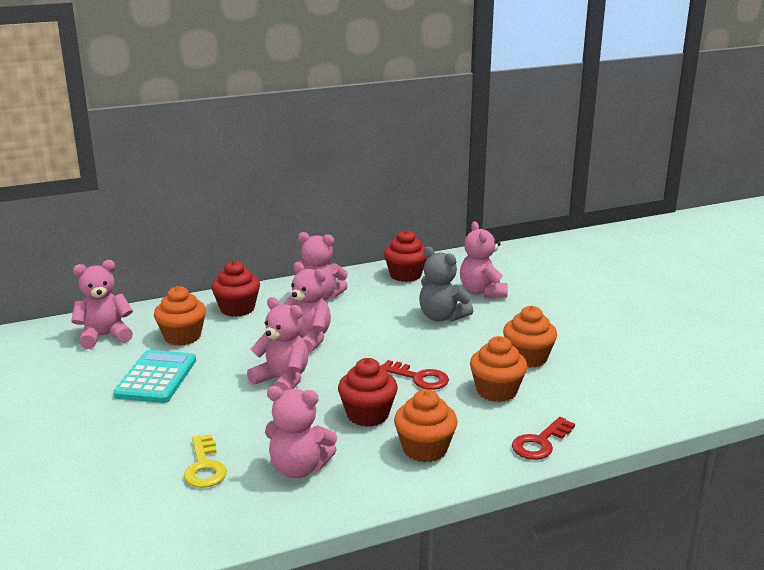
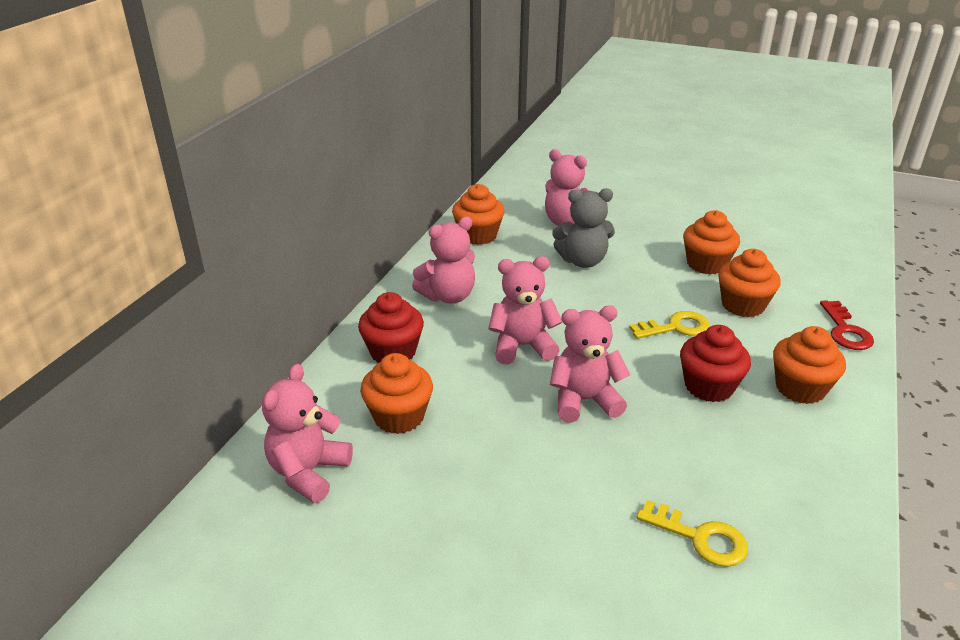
camera: 45 degrees left, 10 degrees up
turquoise calculator [113,350,196,403] -> none
pink teddy bear [265,386,337,478] -> none
red key [381,360,449,390] -> yellow key [629,311,709,339]
red cupcake [384,230,427,282] -> orange cupcake [452,184,504,245]

